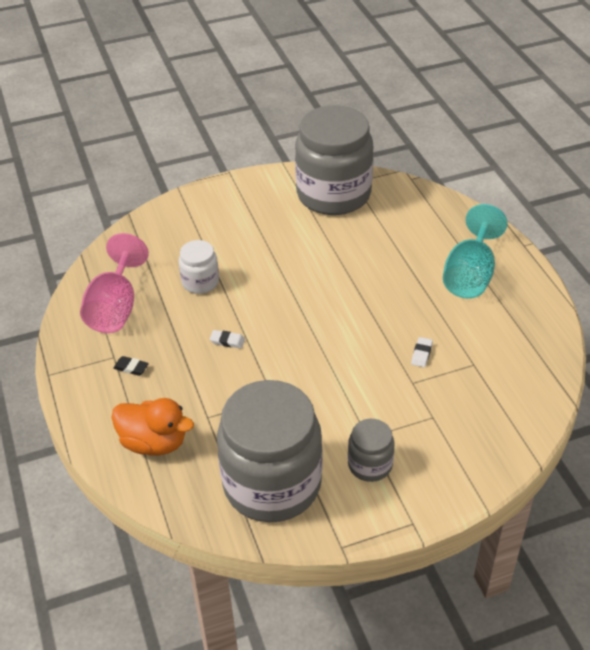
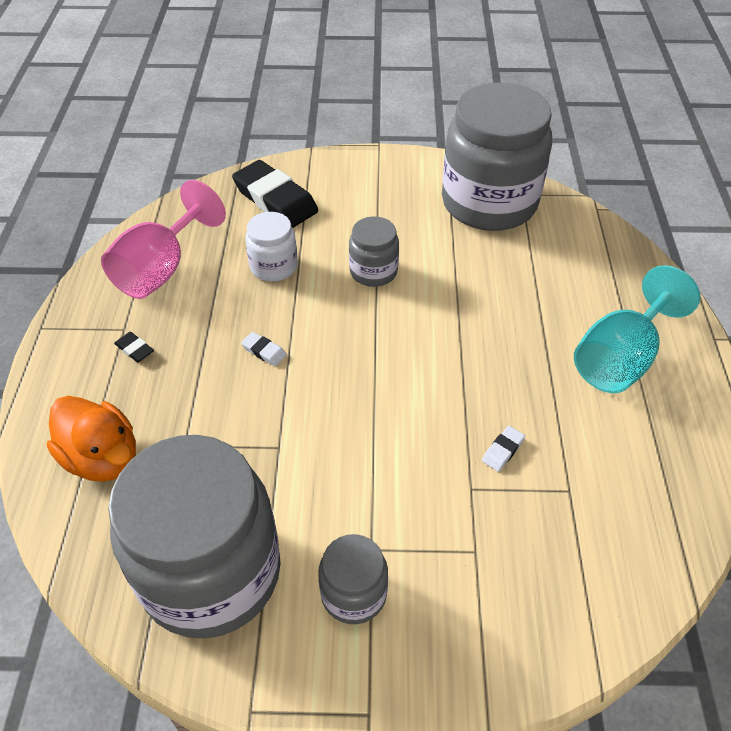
camera: 20 degrees right, 5 degrees up
none -> black eraser [232,160,318,228]
none -> grey jar [349,216,399,287]

